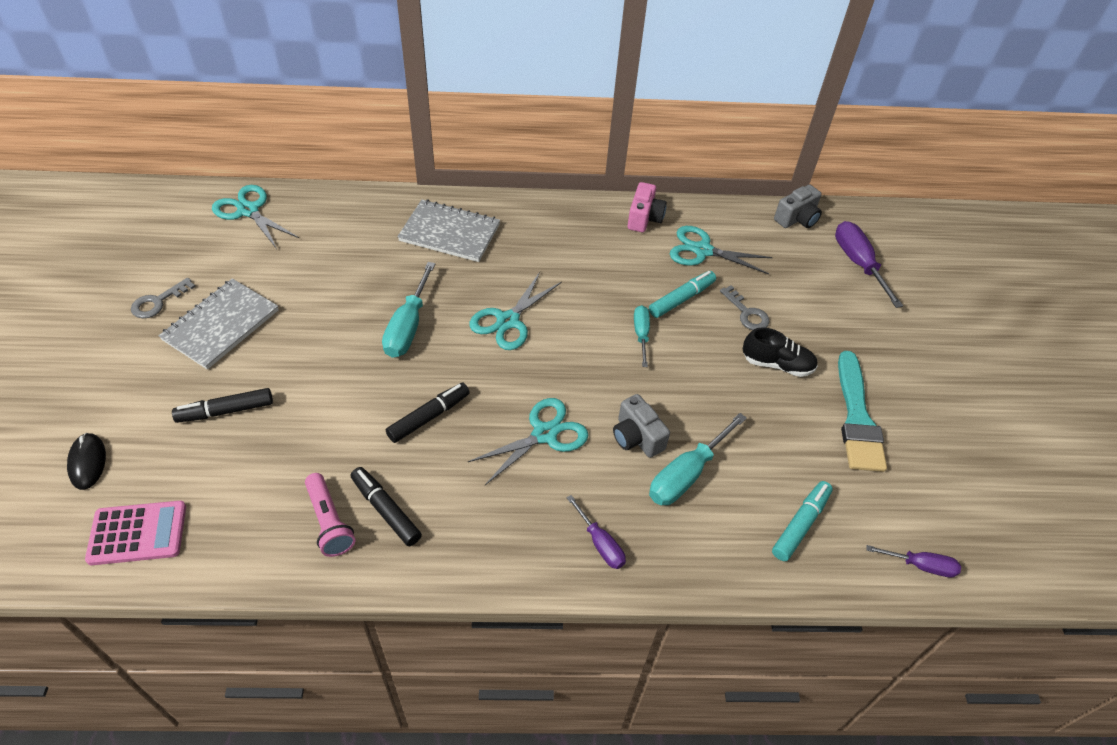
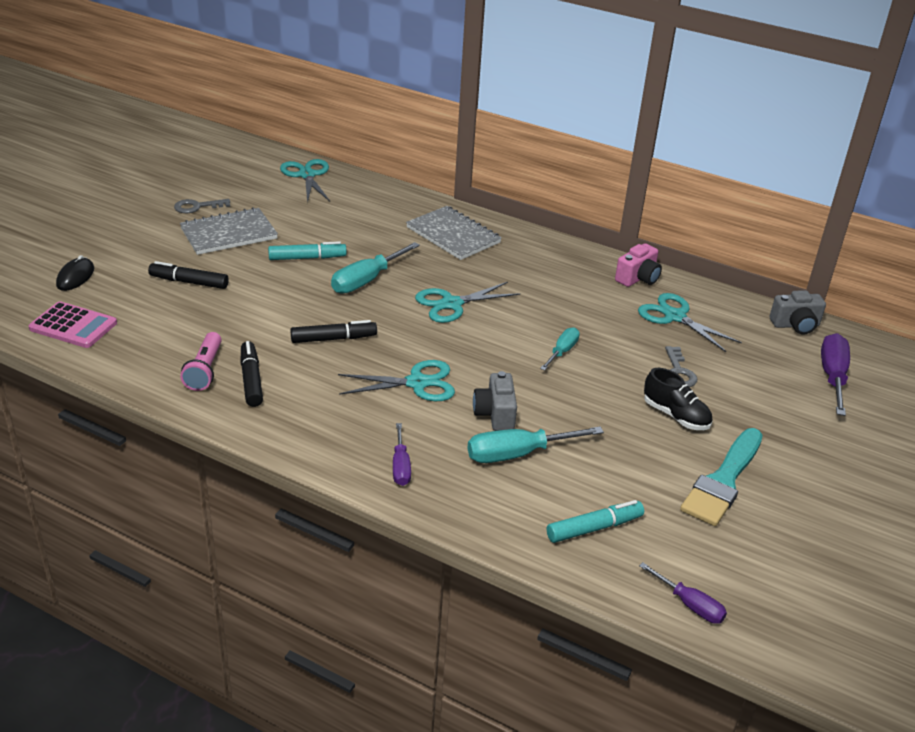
camera: 30 degrees right, 15 degrees down
turquoise marker [649,271,716,318] -> turquoise marker moved to [268,241,347,260]

